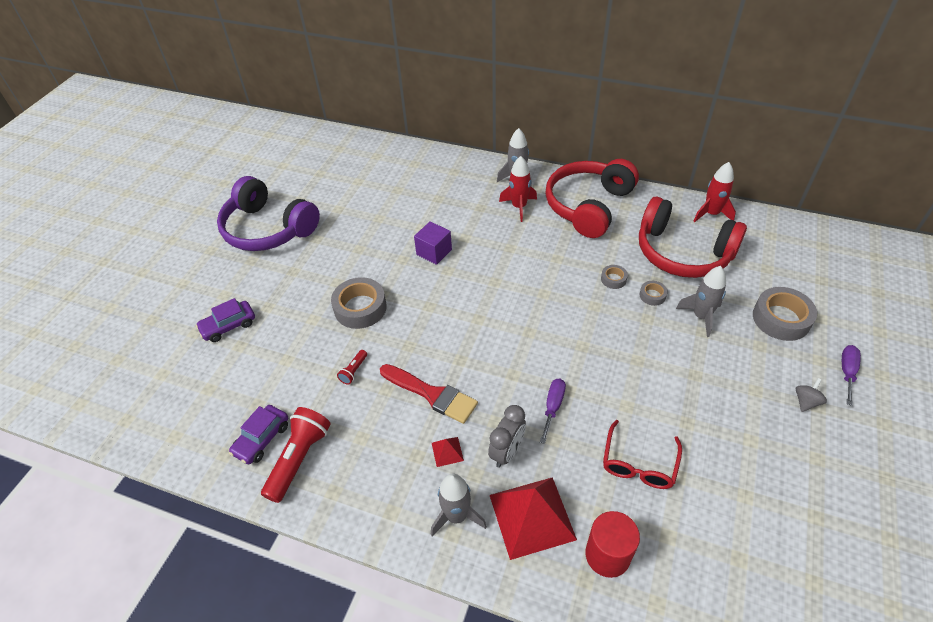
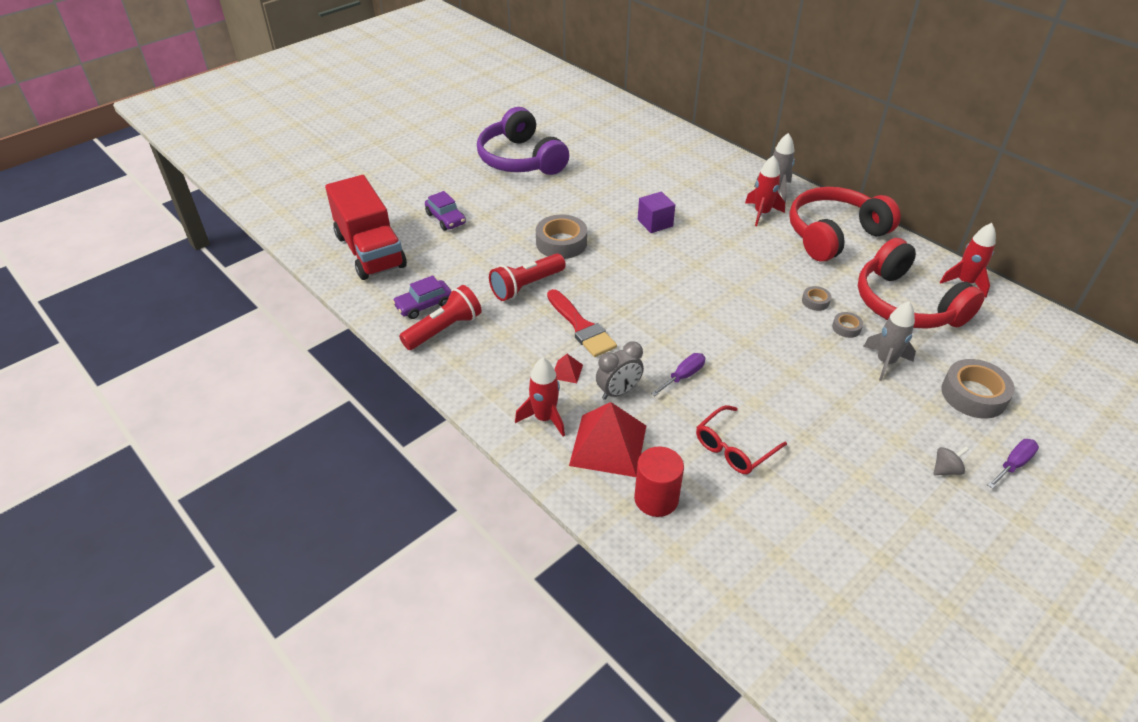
camera: 25 degrees right, 5 degrees down
purple car [196,298,255,342] -> purple car turned 120 degrees counterclockwise [425,191,466,231]
red flashlight [337,350,367,384] -> red flashlight [489,253,566,301], size x2.13
grey rocket [431,474,487,537] -> red rocket [515,357,565,437]
none -> red truck [325,175,407,280]

